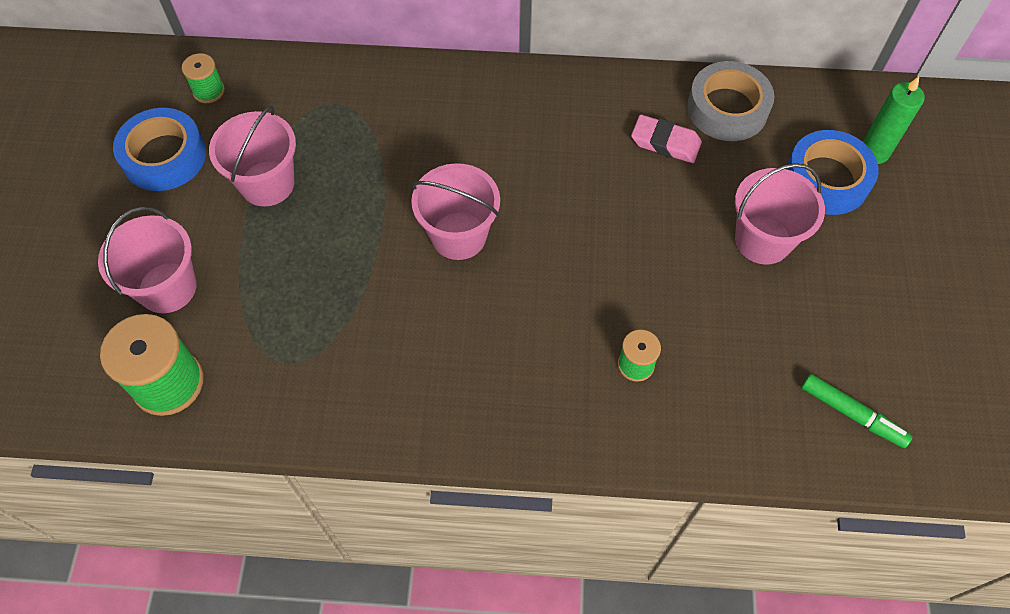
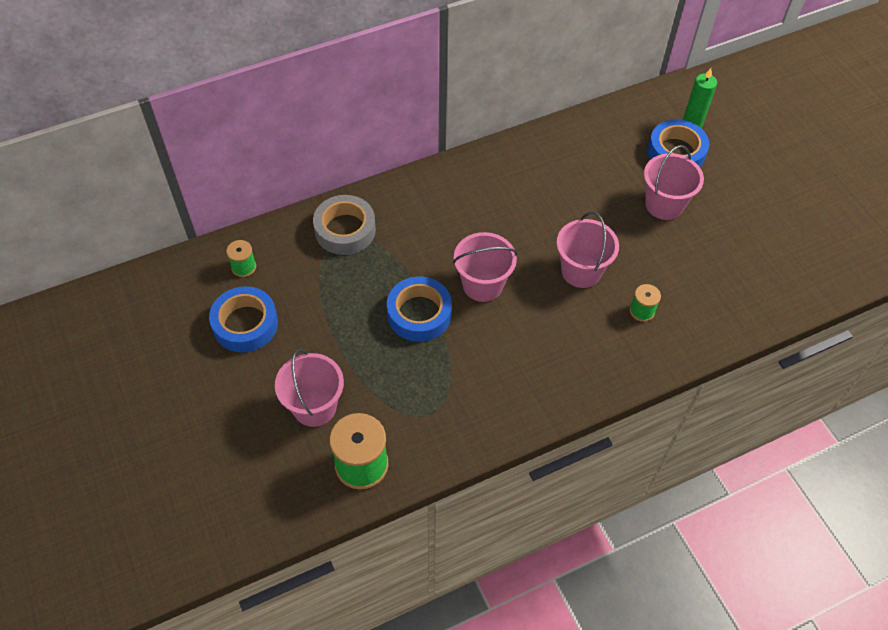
camera: 30 degrees left, 5 degrees down
pink bucket [209,106,296,206] -> pink bucket moved to [556,212,619,288]
pink eraser [631,115,702,163] -> none
grey tape [687,61,774,141] -> grey tape moved to [313,195,376,255]
green marker [802,374,913,448] -> none
none -> blue tape [387,277,452,342]

